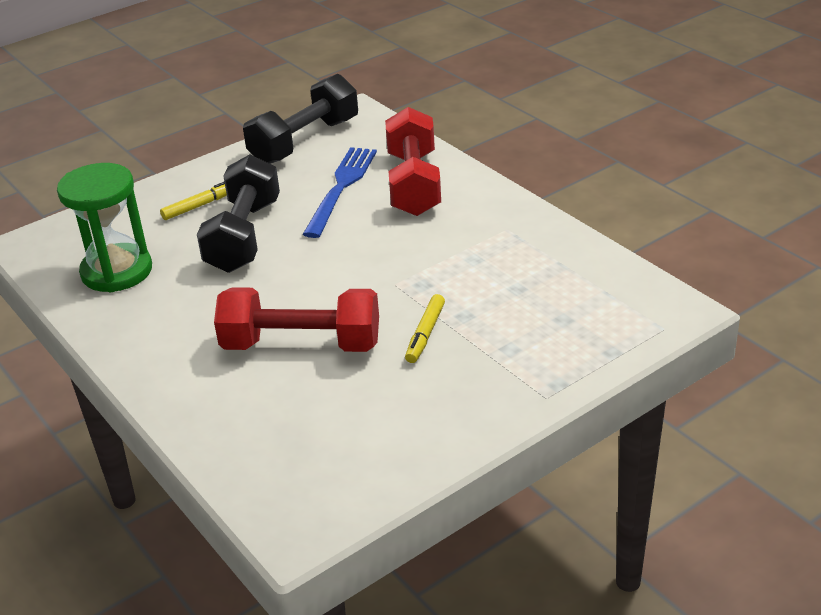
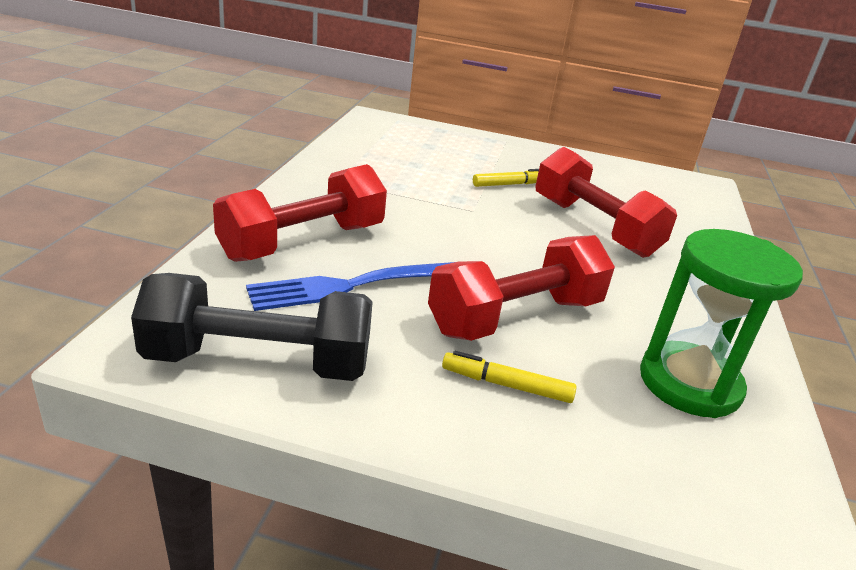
camera: 135 degrees left, 5 degrees down
black dumbbell [197,154,280,273] -> red dumbbell [428,235,615,341]

